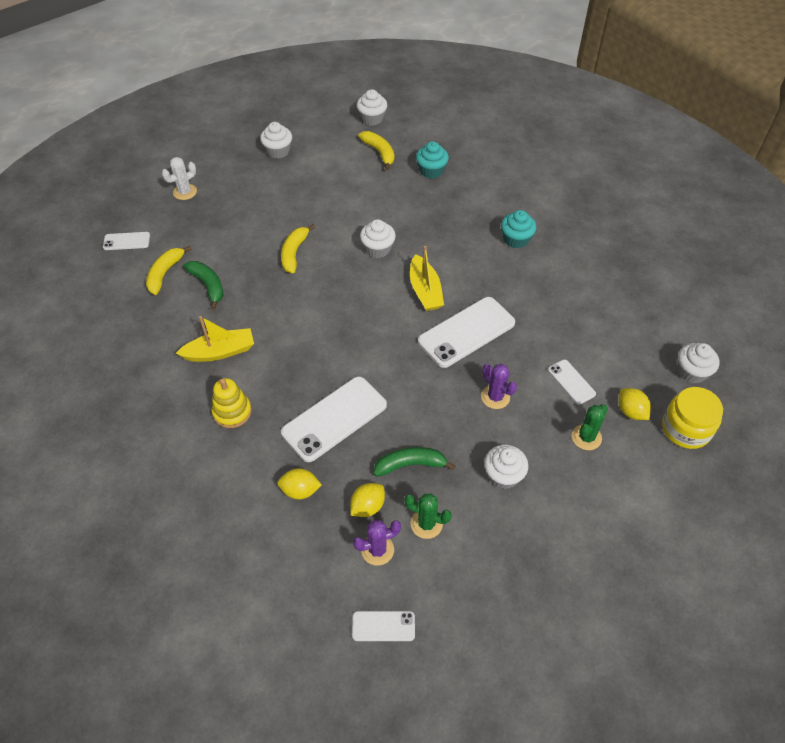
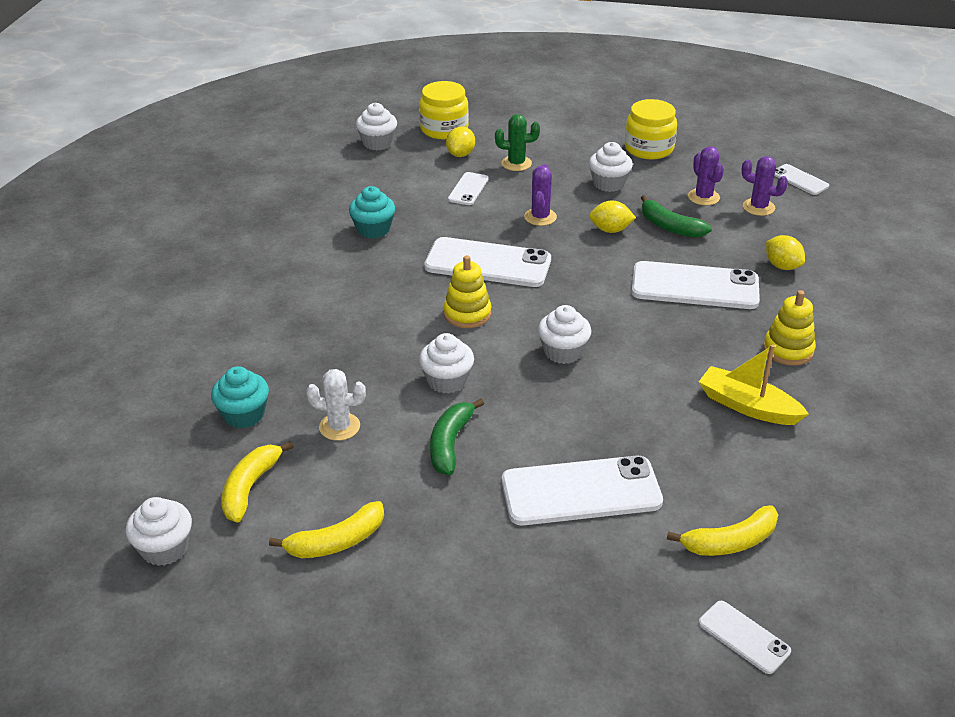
camera: 130 degrees left, 15 degrees down
white cactus [162,157,197,200] -> white cactus moved to [306,369,366,441]
green banana [183,261,223,310] -> green banana moved to [430,398,484,475]
white cupcake [260,122,292,159] -> white cupcake moved to [538,305,591,364]
yellow banana [281,224,315,273] -> yellow banana moved to [269,501,384,558]
yellow lemon [350,483,385,517] -> yellow lemon moved to [589,200,636,233]
green cactus [404,493,452,539] -> purple cactus [688,146,724,205]
yellow boat [410,246,444,311] -> yellow stacking toy [444,255,491,328]
turquoise cupcake [501,210,536,248] -> turquoise cupcake moved to [349,186,395,239]
none -> white phone [502,456,663,526]
none -> yellow jar [625,99,677,159]

